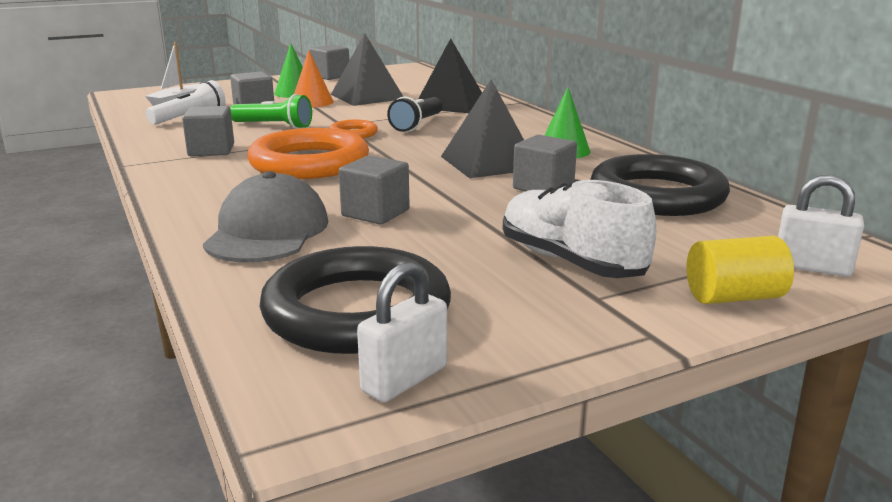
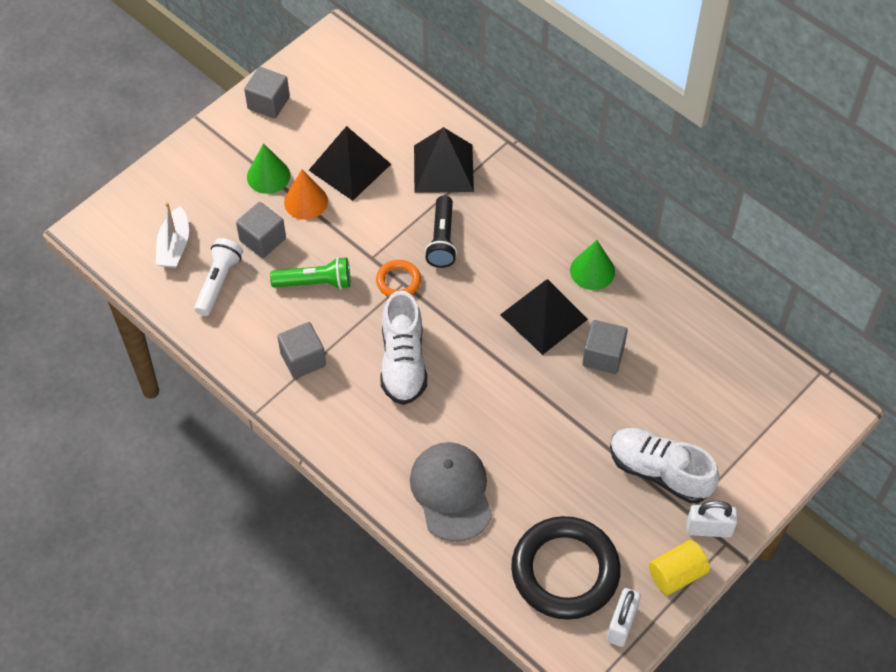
camera: 20 degrees left, 35 degrees up
orange ring [247,128,369,179] -> white shoe [381,290,427,405]
grey cube [339,155,410,224] -> none
black ring [590,154,730,216] -> none
yellow cylinder [686,236,794,304] -> yellow cylinder moved to [649,540,710,595]
white padlock [778,175,864,277] -> white padlock moved to [686,501,738,538]

